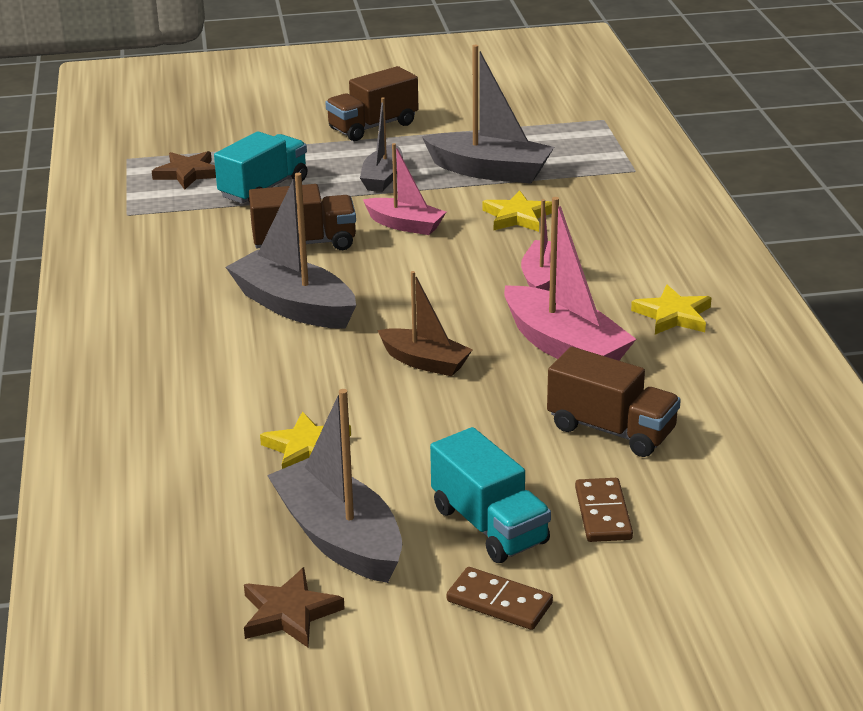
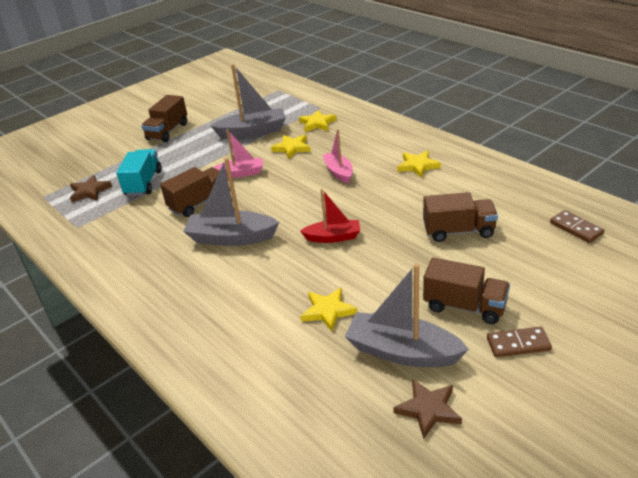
camera: 30 degrees left, 5 degrees up
grey boat [360,97,403,192] -> none
brown boat [377,271,473,376] -> red boat [300,189,360,243]
turquoise truck [430,427,551,563] -> brown truck [423,258,510,324]
pink boat [504,197,636,360] -> none
brown domino [575,478,633,542] -> brown domino moved to [550,210,604,243]
none -> yellow star [299,110,337,132]

